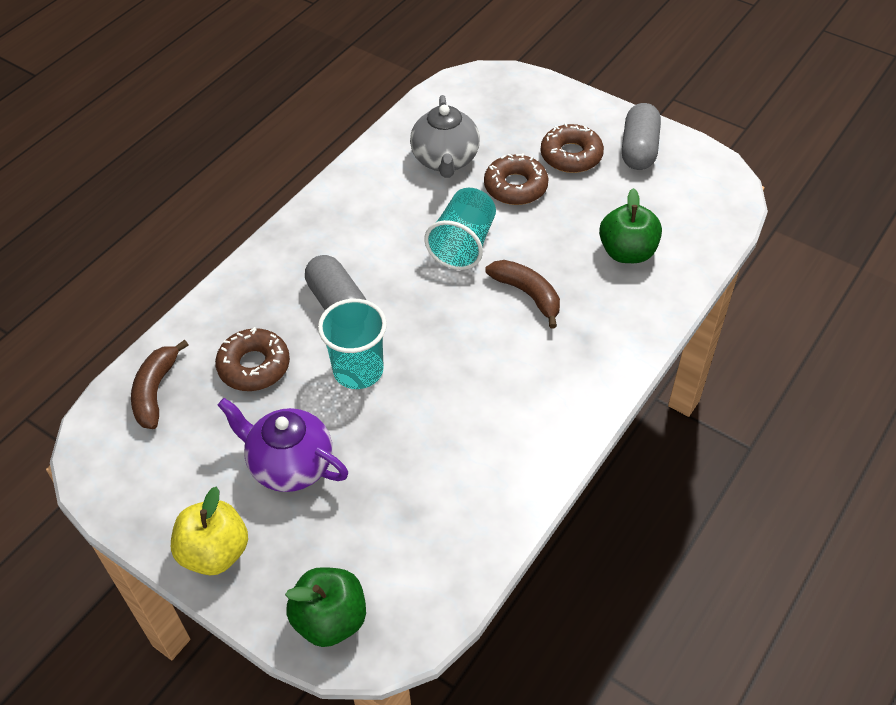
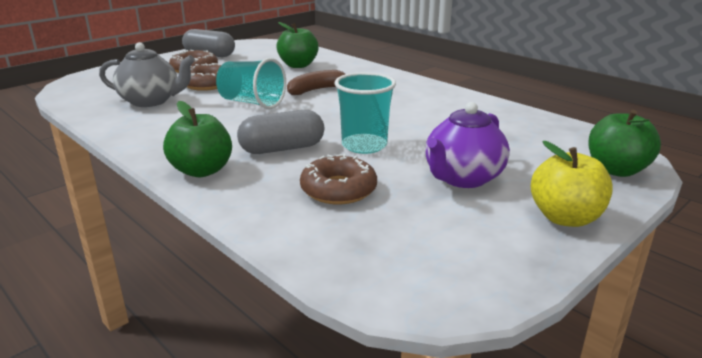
camera: 80 degrees left, 25 degrees down
brown banana [131,340,188,429] -> none
none -> green apple [163,101,232,177]

